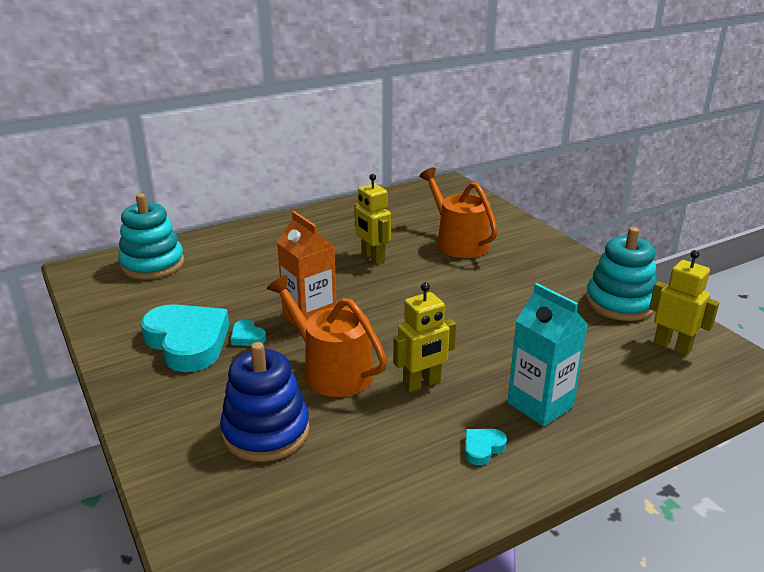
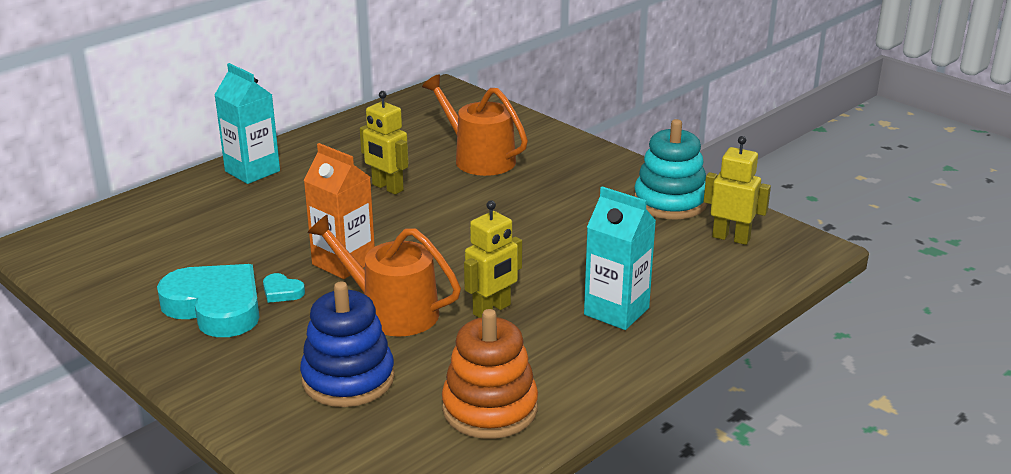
camera: 15 degrees left, 0 degrees up
turquoise stacking toy [118,193,184,280] -> none
turquoise heart [465,429,507,465] -> none
none -> turquoise carton [214,63,280,184]
none -> orange stacking toy [442,309,538,439]

